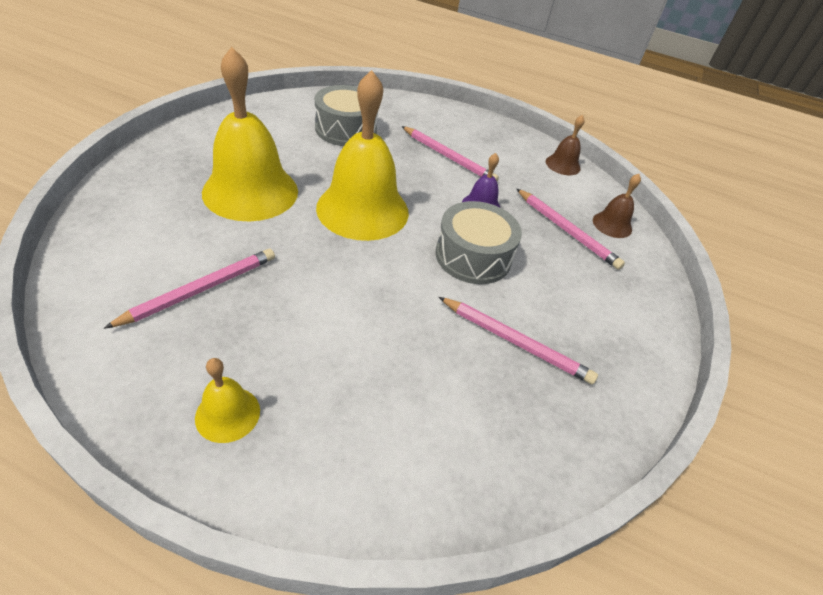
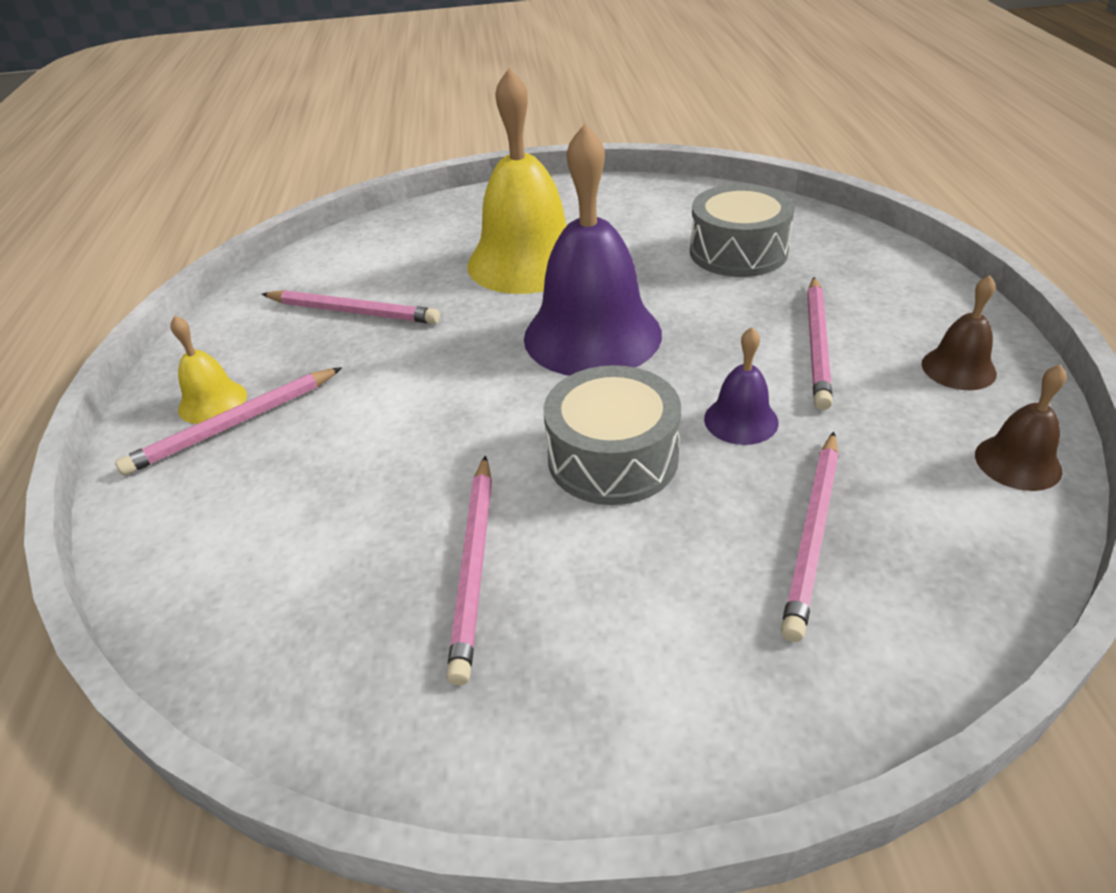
camera: 70 degrees right, 5 degrees down
yellow bell [316,70,409,241] -> purple bell [524,123,662,376]
brown bell [593,174,641,238] -> brown bell moved to [922,275,997,390]
none -> pink pencil [115,367,342,476]

